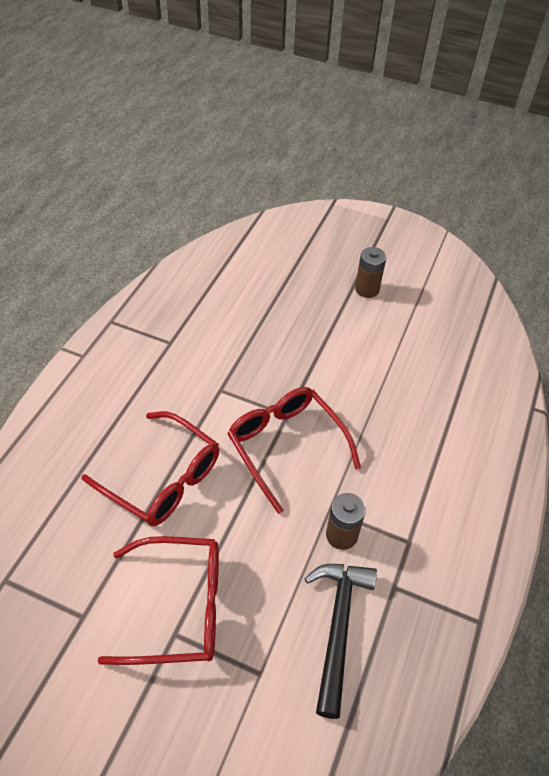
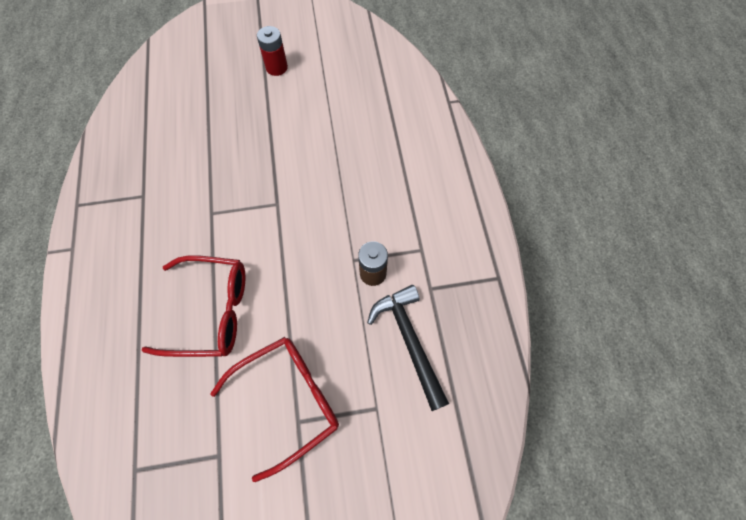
camera: 30 degrees left, 15 degrees up
red glasses [227,387,361,514] -> none
brown battery [355,247,387,298] -> red battery [257,26,288,76]

